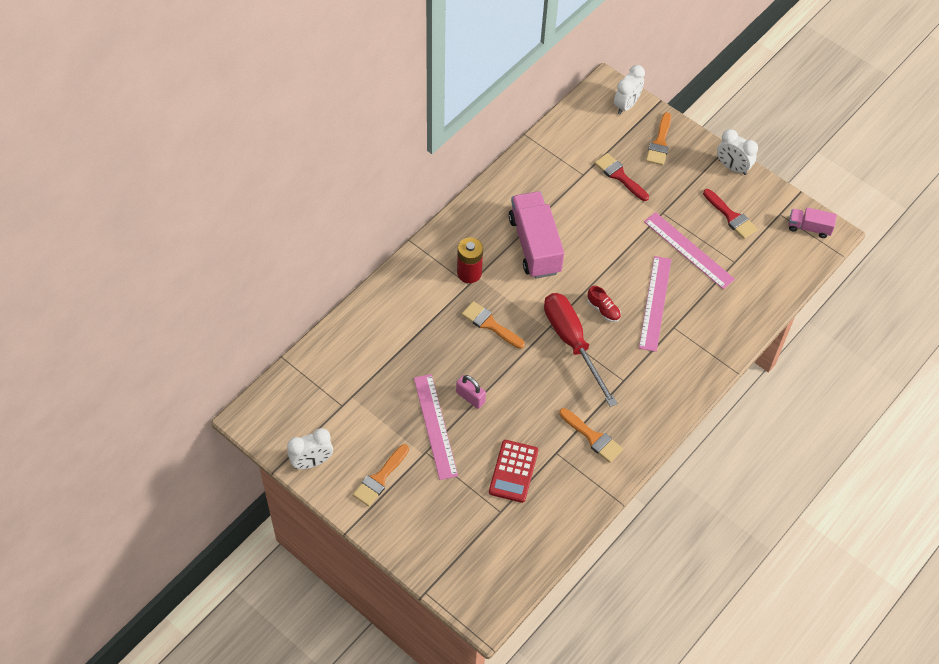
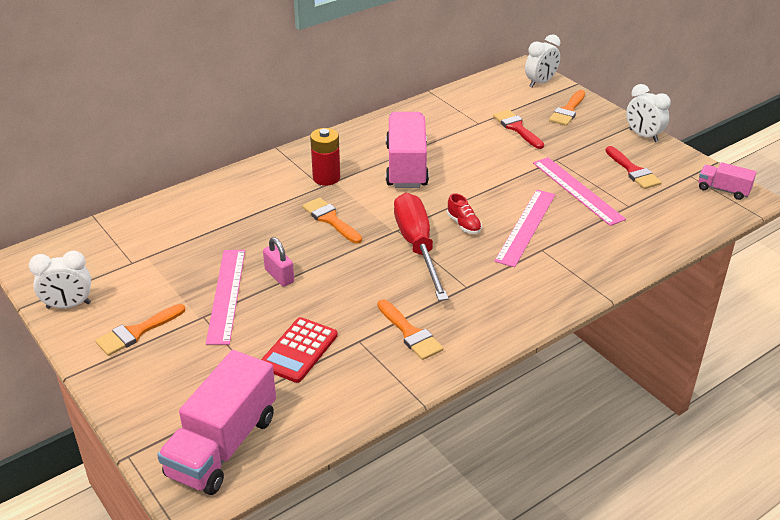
camera: 15 degrees right, 20 degrees down
none -> pink truck [157,350,276,495]

